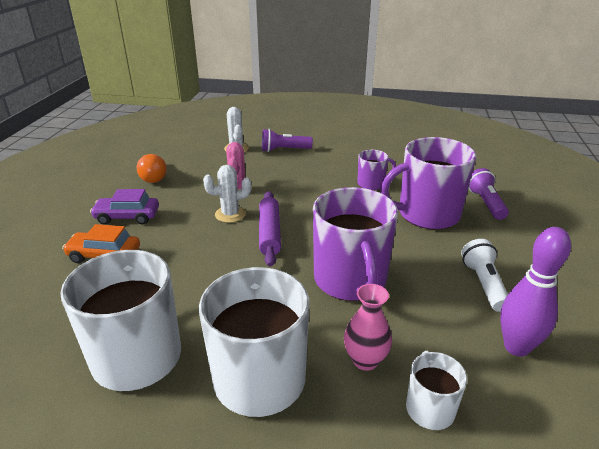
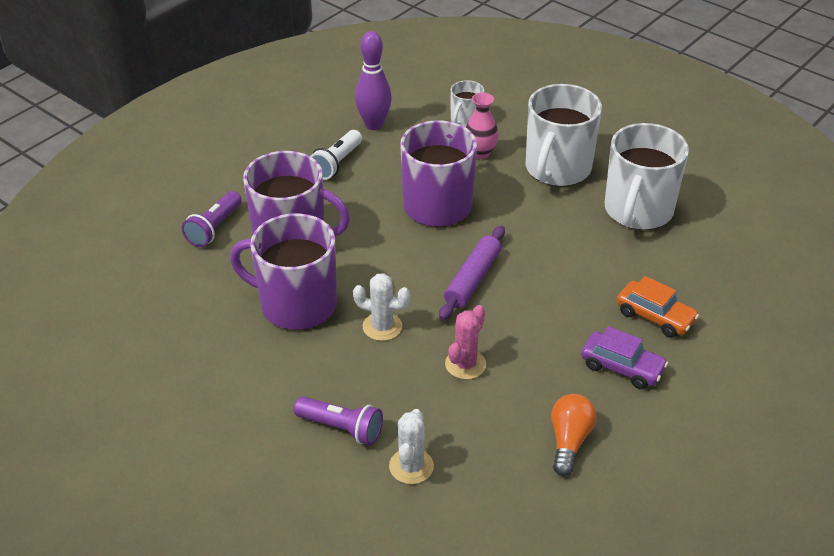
camera: 150 degrees left, 10 degrees up
white cactus [203,165,251,223] -> white cactus moved to [353,273,410,341]
purple mug [357,150,396,190] -> purple mug [230,213,337,330], size x2.01

